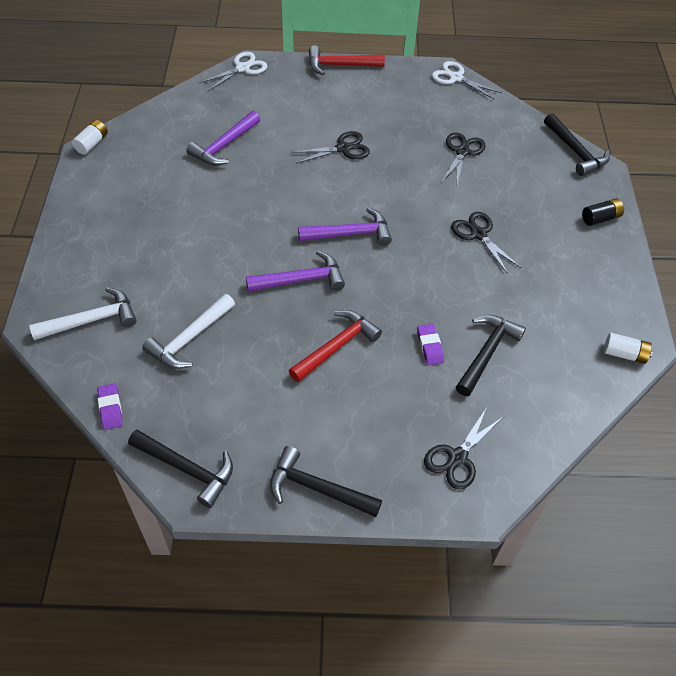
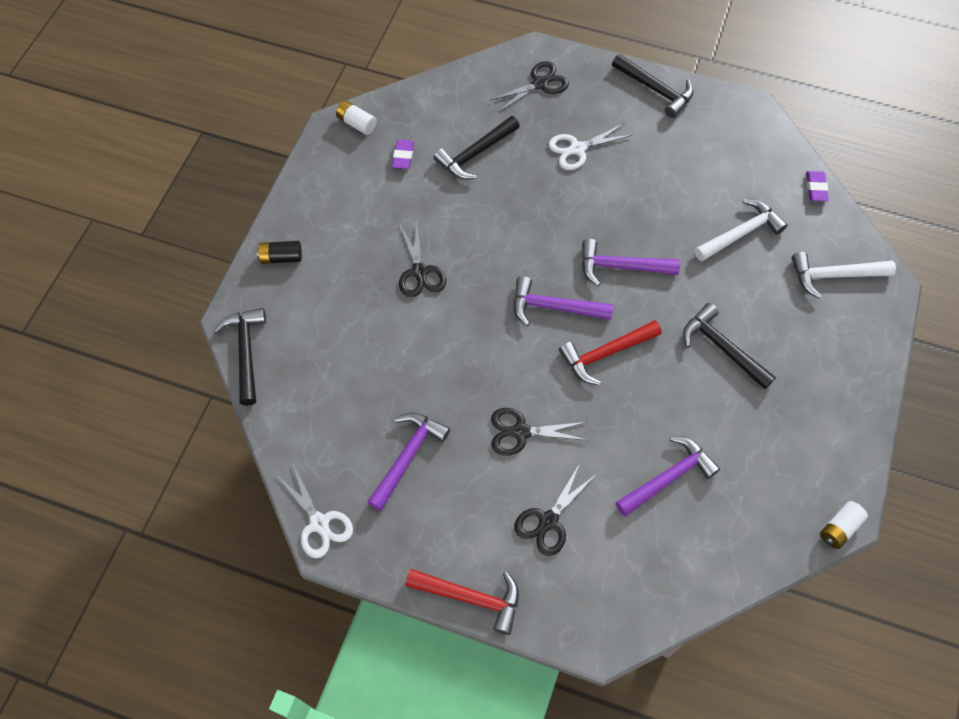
camera: 160 degrees left, 10 degrees up
black hammer [128,430,233,508] -> black hammer moved to [683,303,776,389]
white scissors [199,52,267,91] -> white scissors moved to [549,123,632,170]
red hammer [289,310,382,382] -> red hammer moved to [559,320,662,385]
purple eraser [417,324,444,365] -> purple eraser moved to [392,140,414,169]
black scissors [442,133,486,185] -> black scissors moved to [514,465,595,556]
none -> purple hammer [367,413,450,511]

